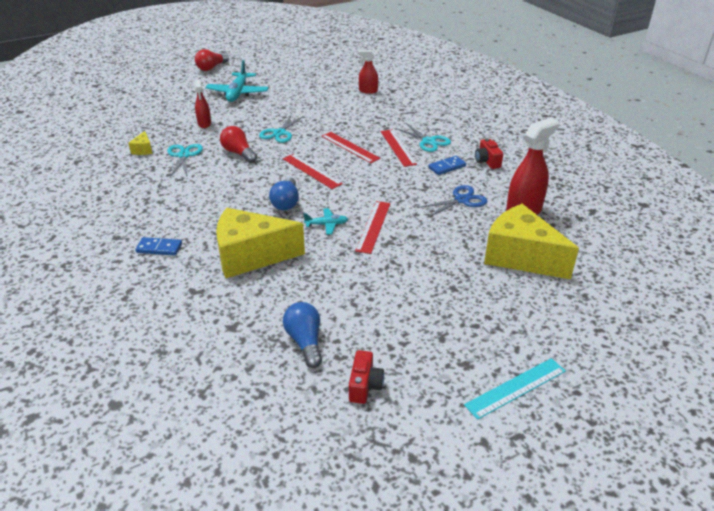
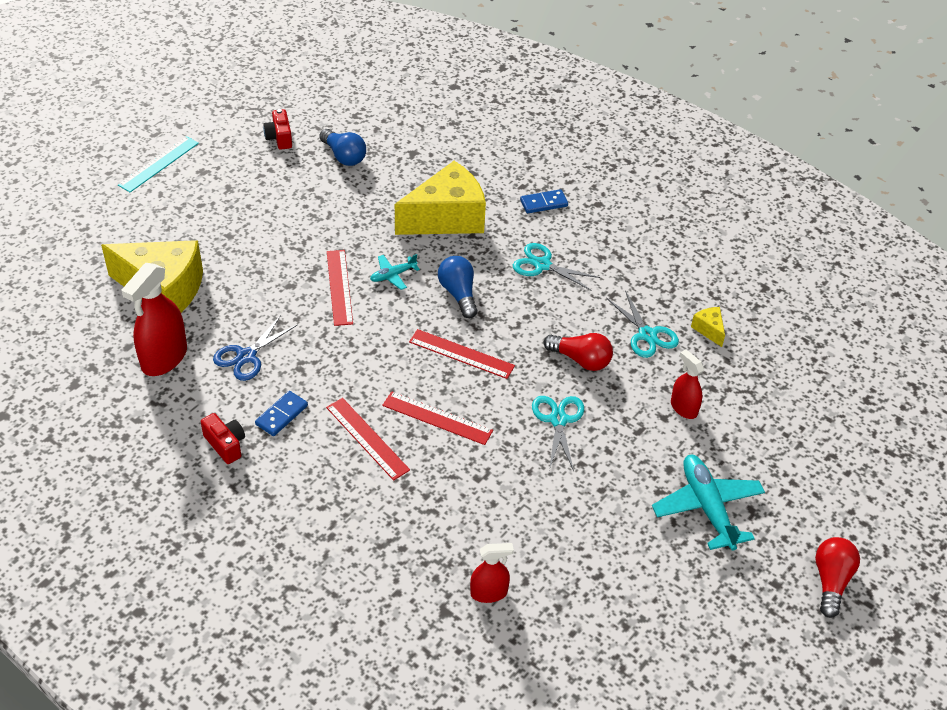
camera: 155 degrees right, 10 degrees up
turquoise scissors [395,123,451,152] -> turquoise scissors moved to [513,243,600,291]

